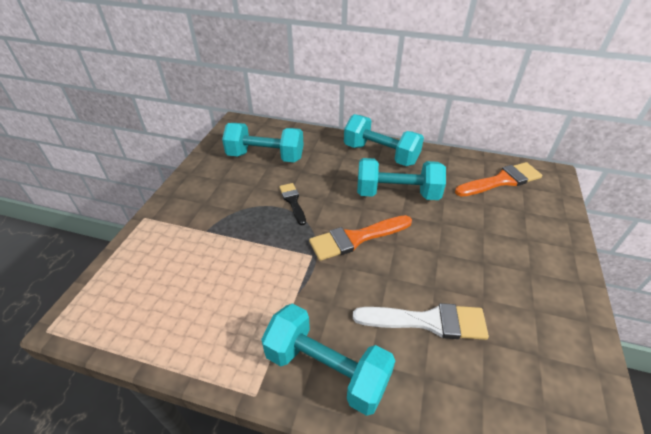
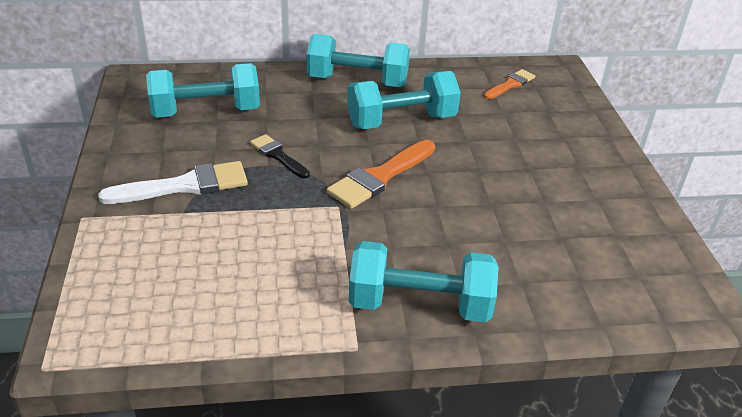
camera: 25 degrees left, 5 degrees down
white brush [353,303,489,340] -> white brush moved to [98,161,248,204]
orange brush [455,162,542,197] -> orange brush [484,69,535,99], size x0.60

